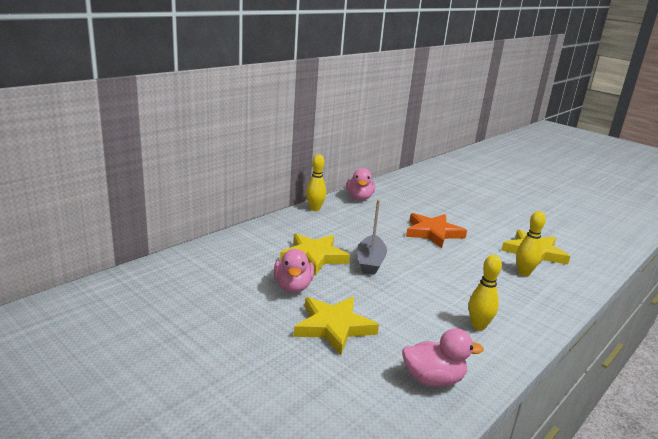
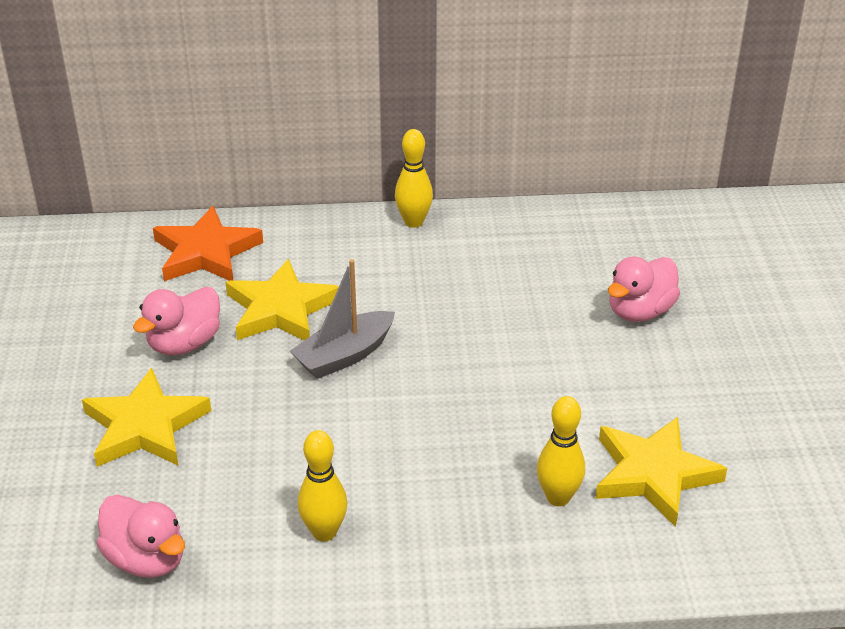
camera: 45 degrees right, 15 degrees up
pink duck [346,168,375,200] -> pink duck moved to [608,257,680,322]
orange star [406,213,467,248] -> orange star moved to [153,206,263,281]

